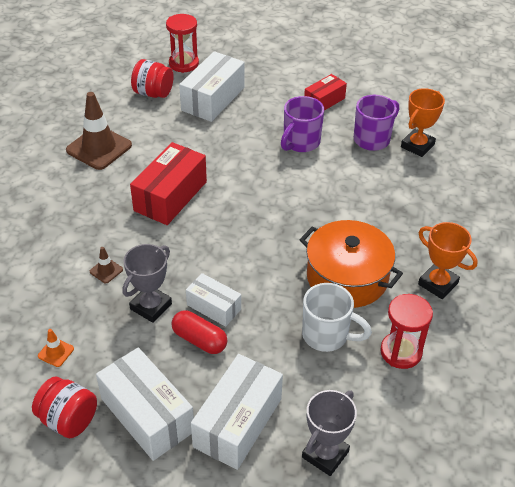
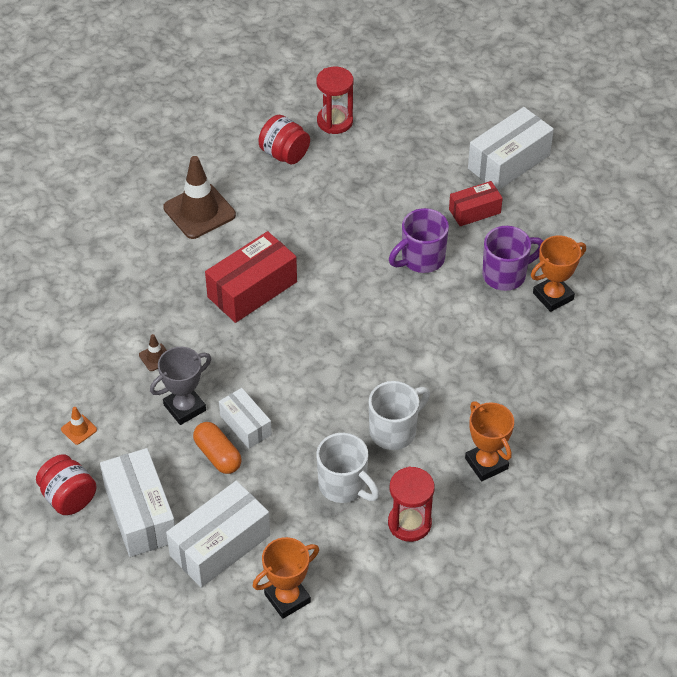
camera: 20 degrees right, 5 degrees up
red capsule [172,311,228,354] -> orange capsule [193,422,242,474]
white box [179,51,244,122] -> white box moved to [468,107,554,191]
orange pot [300,220,403,308] -> white mug [369,381,430,450]
grey trophy [302,390,357,476] -> orange trophy [253,537,319,619]

